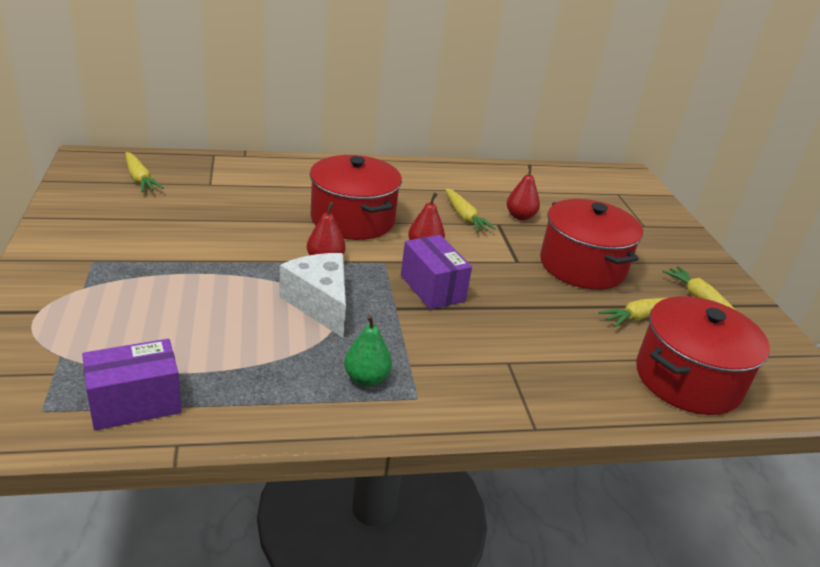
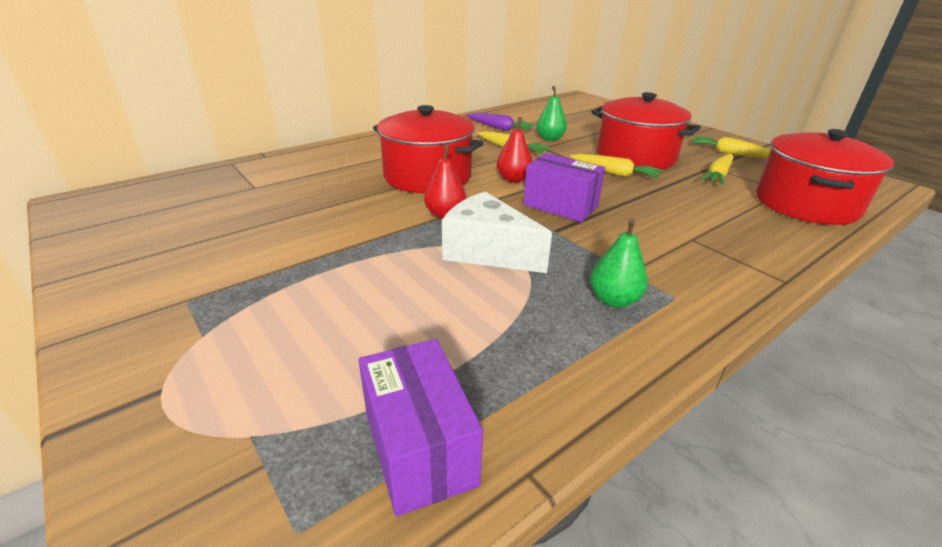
camera: 25 degrees left, 0 degrees up
purple box [82,339,182,430] -> purple box turned 60 degrees counterclockwise [358,339,483,517]
yellow carrot [126,152,164,192] -> yellow carrot moved to [570,154,662,178]
red pear [507,165,540,220] -> green pear [536,86,567,141]
none -> purple carrot [466,113,535,131]

